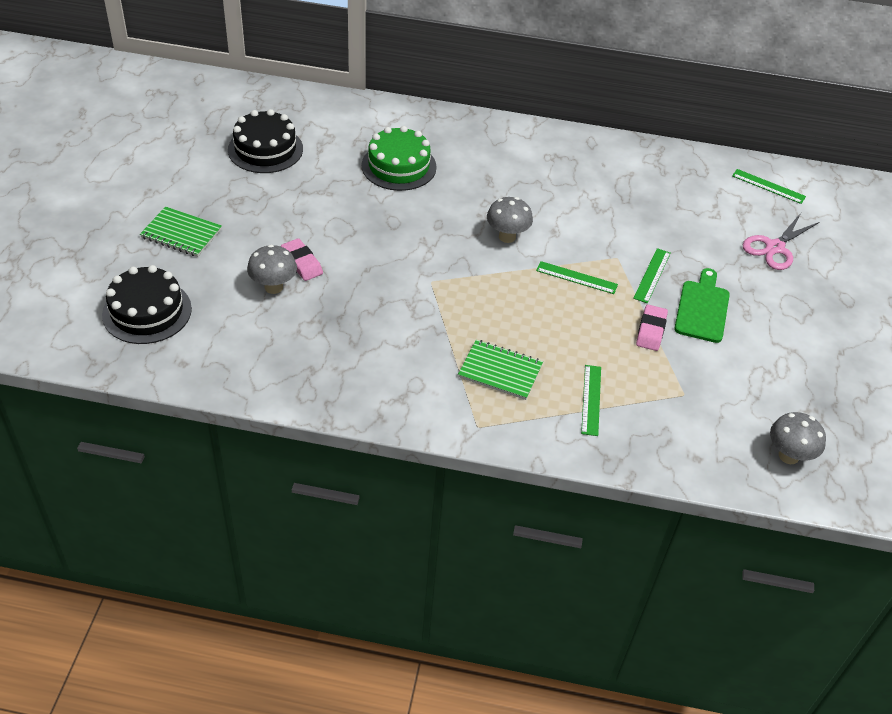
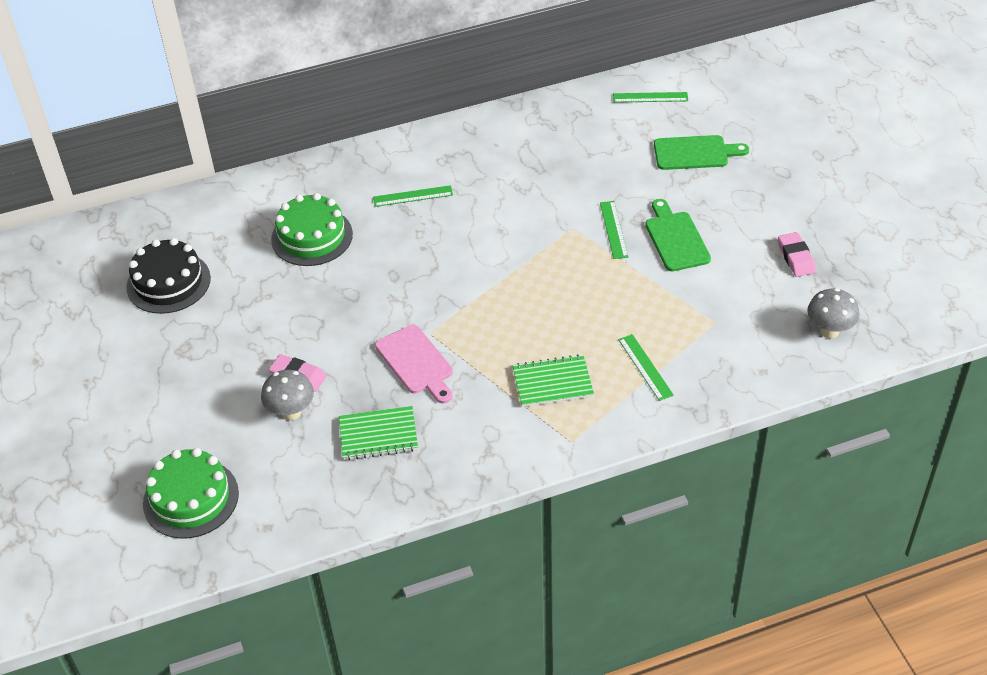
camera: 25 degrees left, 0 degrees up
black cake [102,265,192,344] -> green cake [143,448,239,539]
green notebook [140,207,222,257] -> green notebook moved to [339,406,418,460]
grey mushroom [487,197,533,243] -> none
green ruler [536,261,618,294] -> green ruler moved to [373,185,453,207]
pink eraser [636,304,668,351] -> pink eraser moved to [778,232,816,277]
pink scissors [742,213,820,270] -> green cutting board [654,135,749,170]
none -> pink cutting board [375,325,453,403]

